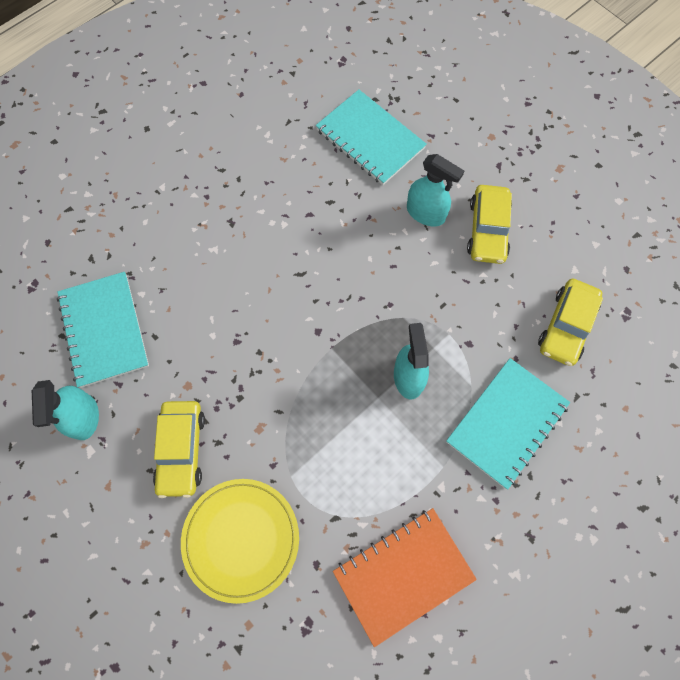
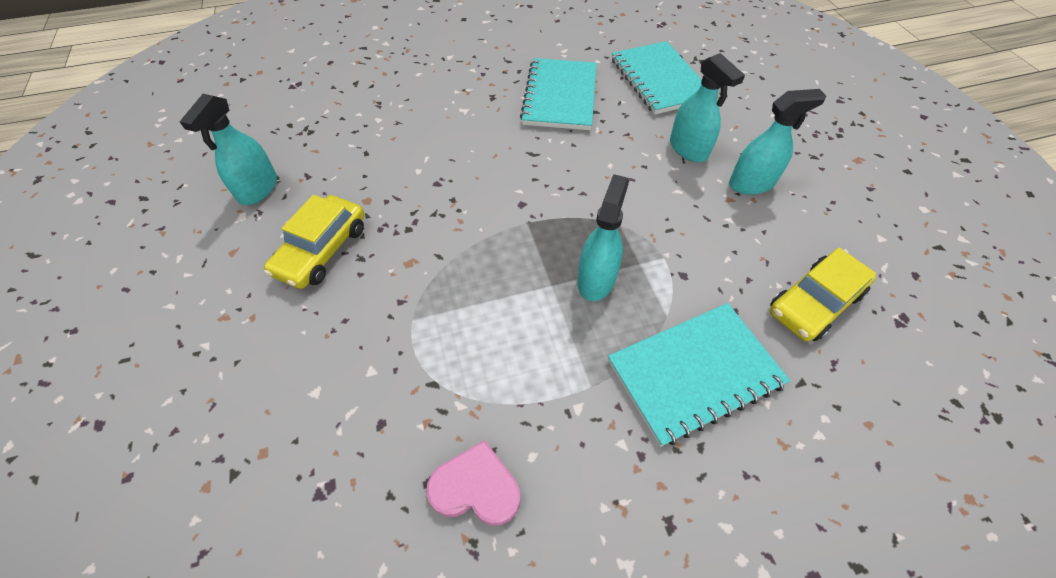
camera: 25 degrees right, 15 degrees down
turquoise notebook [57,272,149,388] -> turquoise notebook moved to [520,58,597,130]
yellow plate [181,479,299,604] -> none
orange notebook [333,508,477,647] -> pink heart [426,440,520,526]
yellow car [467,185,512,264] -> turquoise spray bottle [729,89,827,195]

